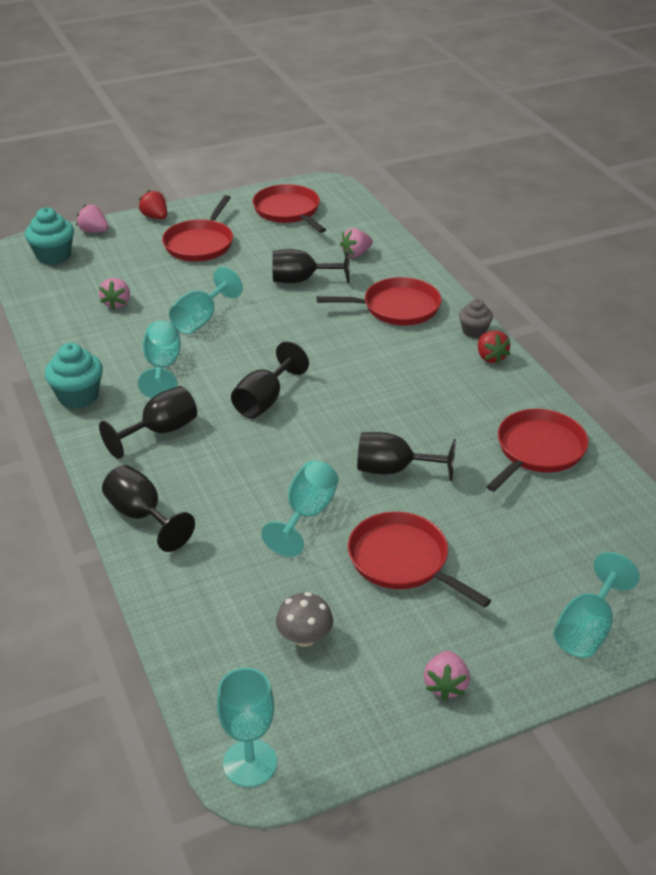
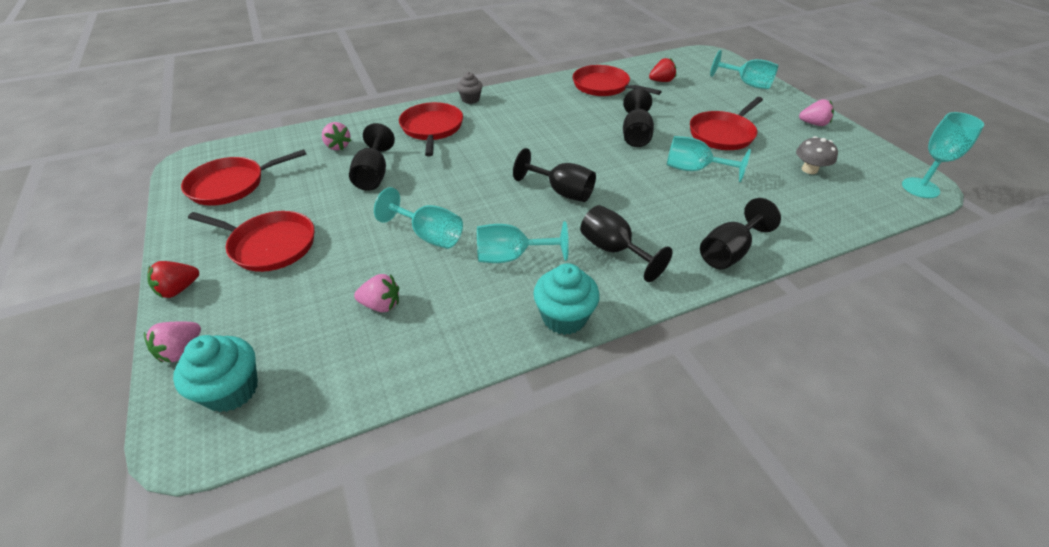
camera: 90 degrees left, 5 degrees up
red strawberry [478,331,510,364] -> red strawberry moved to [649,58,676,82]

